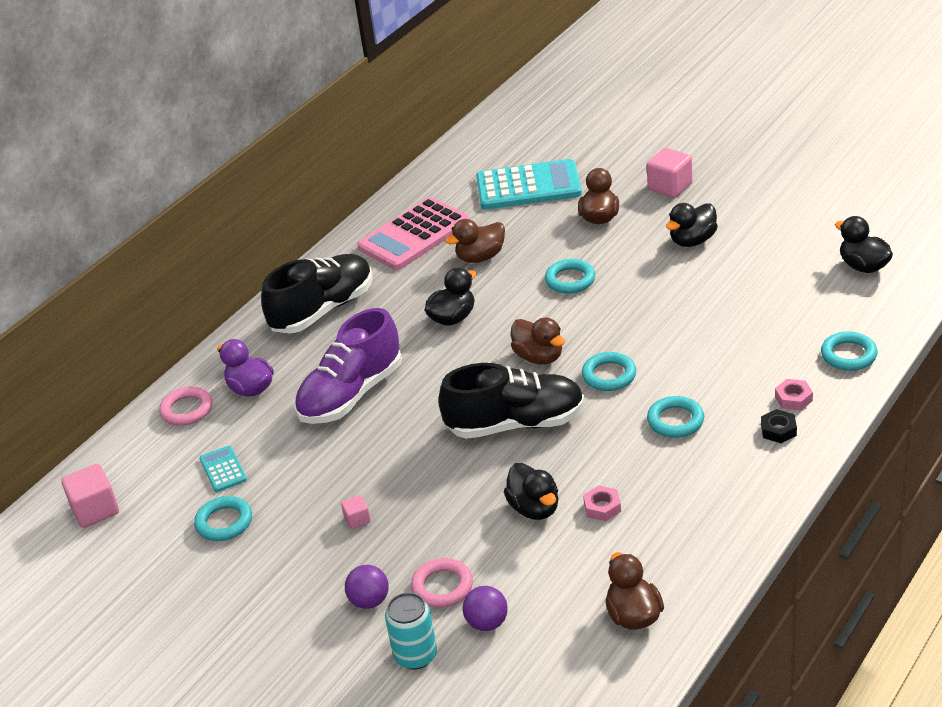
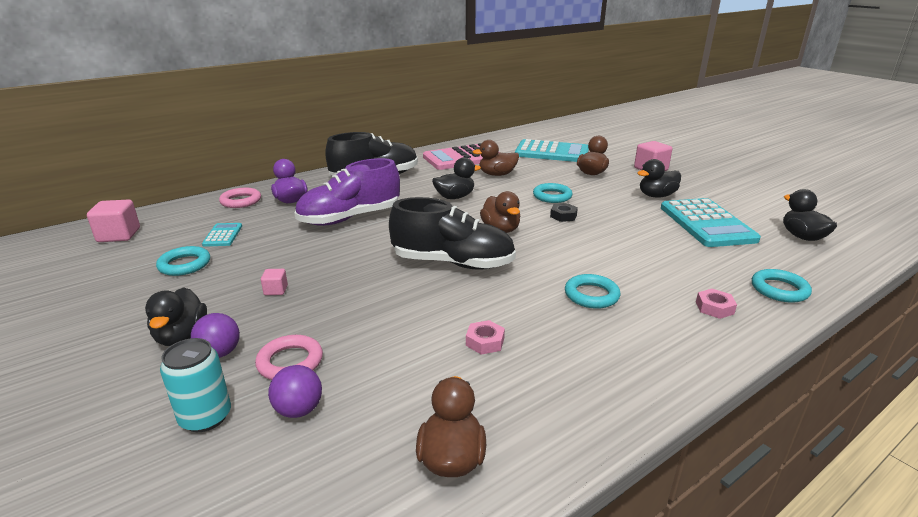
camera: 15 degrees right, 10 degrees down
black duck [504,463,559,520] -> black duck moved to [145,287,207,346]
turquoise ring [582,352,636,391] -> none
black nut [761,409,797,443] -> black nut moved to [550,203,578,222]
none -> turquoise calculator [661,198,761,247]

